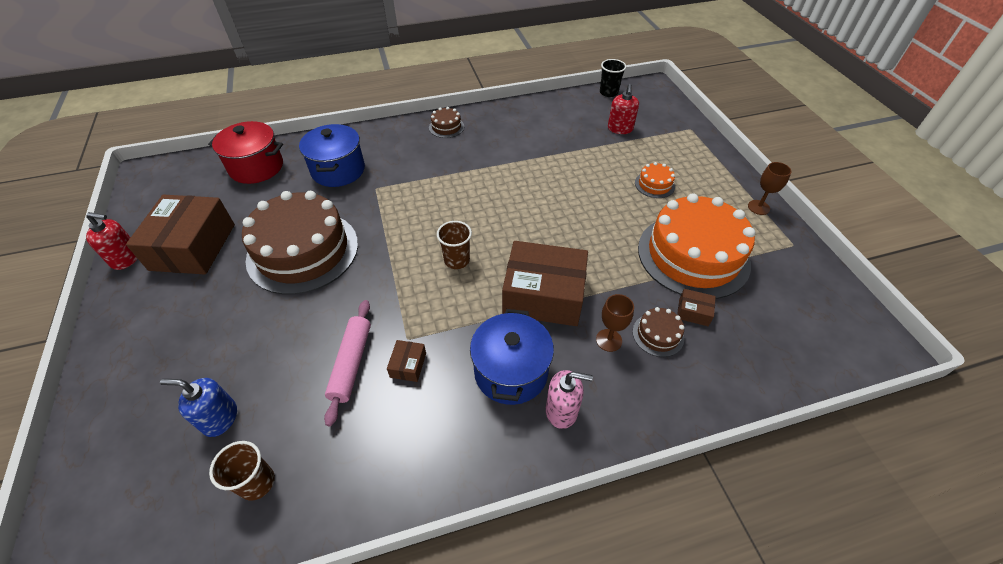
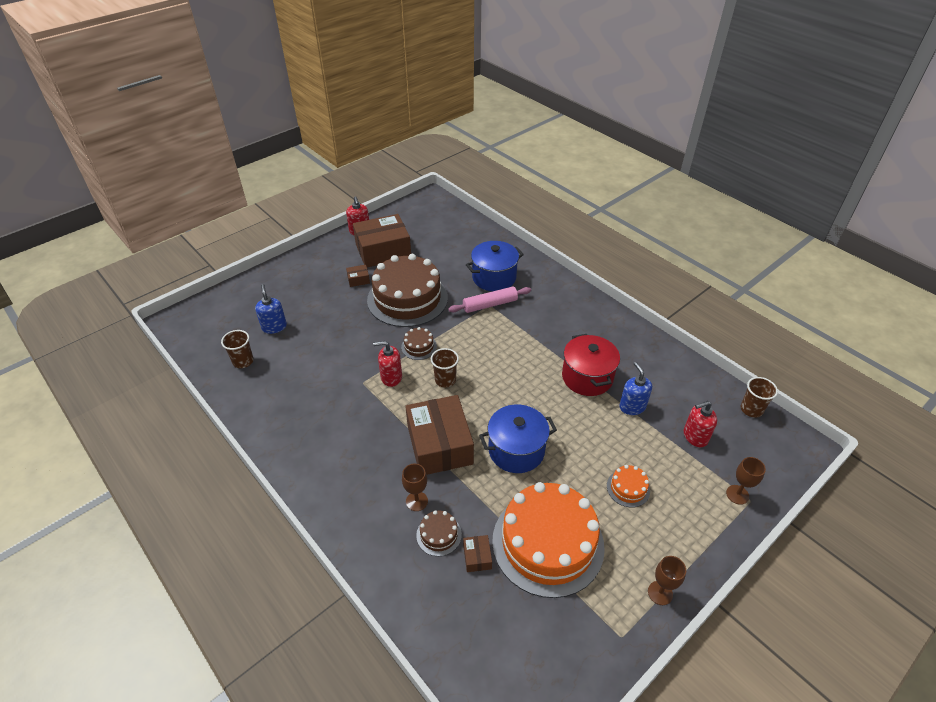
camera: 65 degrees right, 5 degrees down
red pot [208,121,283,184] -> red pot moved to [562,334,620,396]
pink rolling pin [324,300,371,426] -> pink rolling pin moved to [448,286,531,313]
brown box [387,340,426,382] -> brown box moved to [346,265,370,287]
brown cake [429,107,464,138] -> brown cake moved to [401,327,437,360]
blue pot [470,309,554,405] -> blue pot moved to [479,404,557,473]
pink soap dispenser [546,370,593,429] -> none
black cup [600,59,626,97] -> brown cup [741,377,778,418]
none -> red soap dispenser [373,341,402,387]
none -> blue soap dispenser [619,362,652,415]
none -> brown goblet [726,457,766,505]

